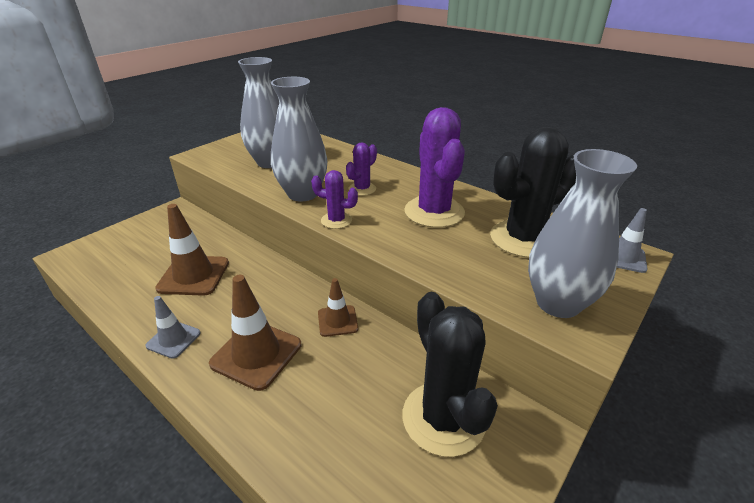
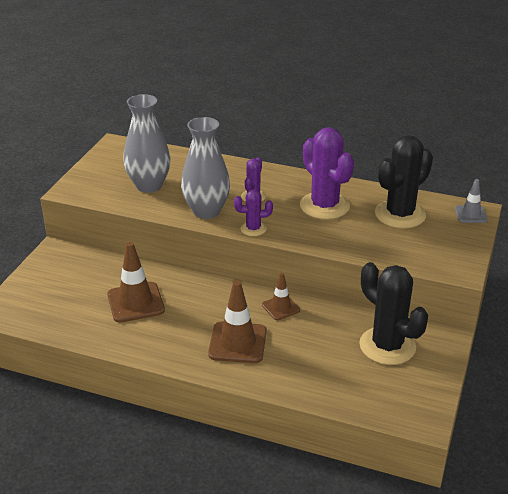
camera: 20 degrees left, 0 degrees up
grey traffic cone [145,296,201,359] -> none
grey vase [528,149,637,318] -> none

